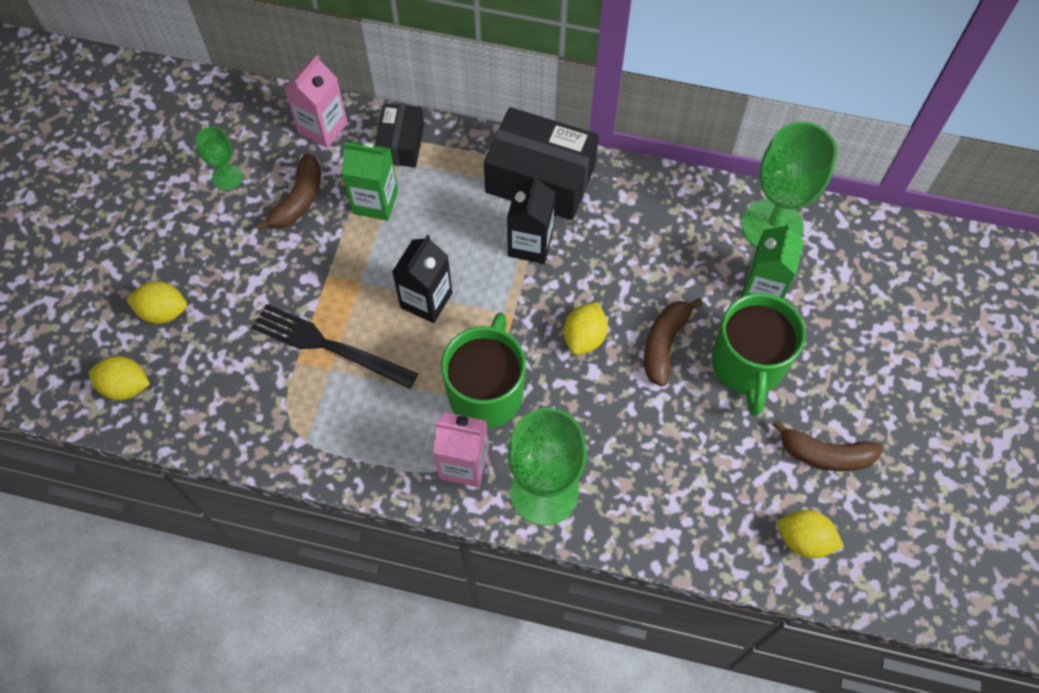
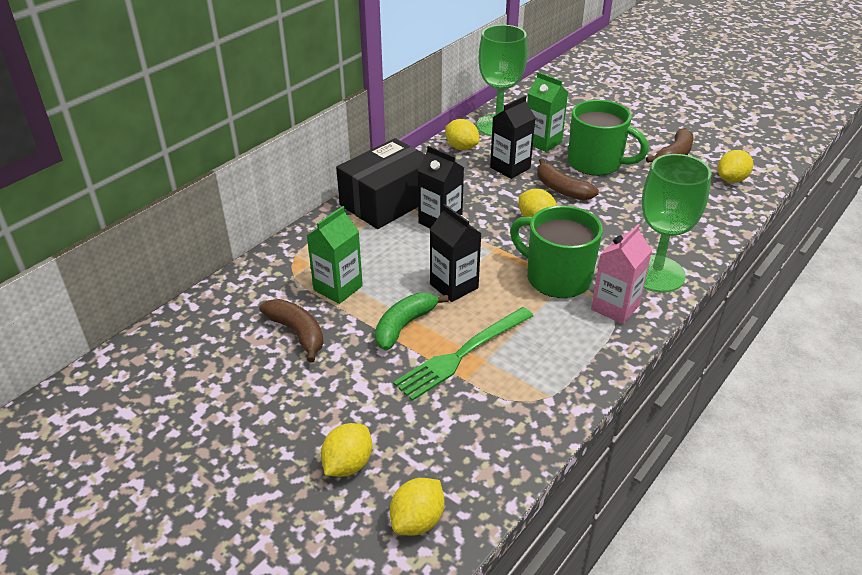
camera: 65 degrees left, 25 degrees down
green goblet [196,127,243,190] -> none
black fork [252,304,418,389] -> green fork [393,307,533,401]
pink carton [284,55,348,148] -> none
black box [375,103,424,167] -> none
none -> green banana [375,292,449,351]
none -> yellow lemon [445,119,479,150]
none -> black carton [490,96,535,179]

